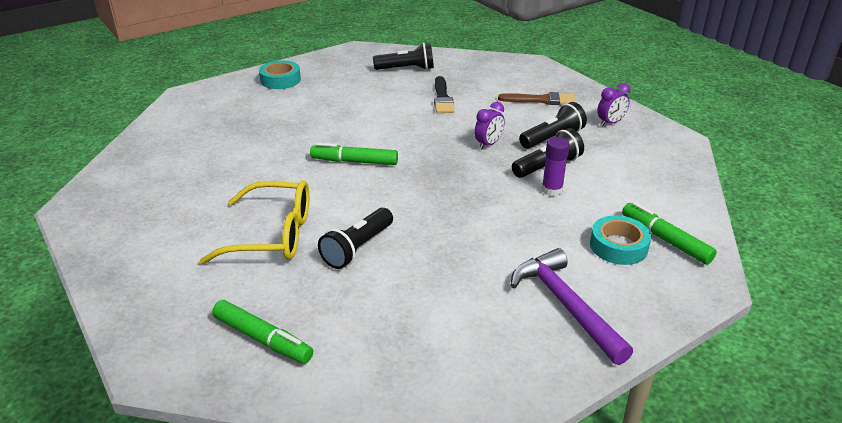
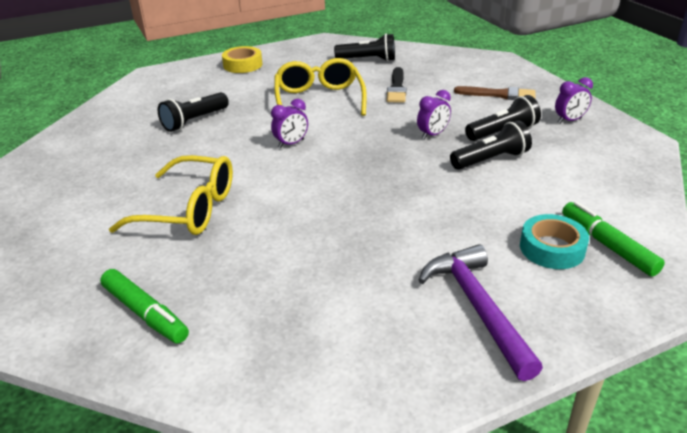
camera: 10 degrees right, 0 degrees up
turquoise tape [259,60,301,89] -> yellow tape [222,46,263,73]
green marker [310,143,398,165] -> purple clock [271,99,308,148]
black flashlight [318,208,393,269] -> black flashlight moved to [158,92,229,132]
purple glue stick [542,137,570,196] -> none
none -> yellow glasses [274,58,367,116]

